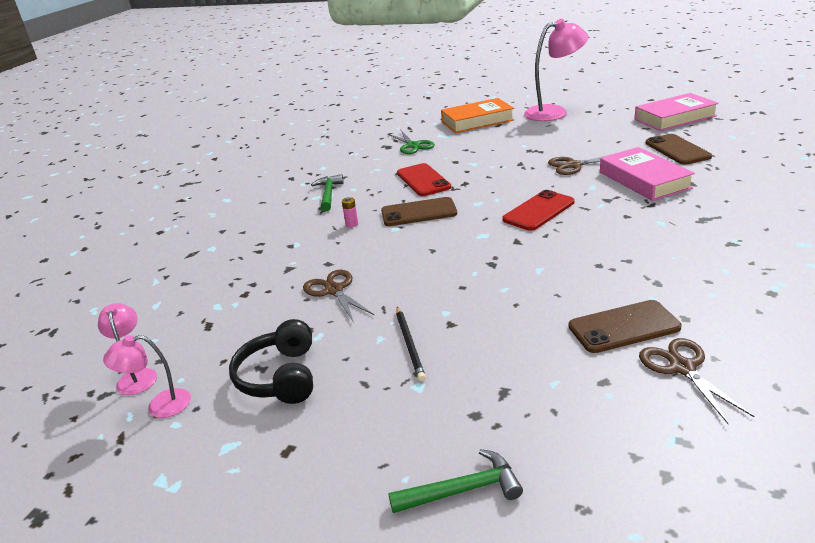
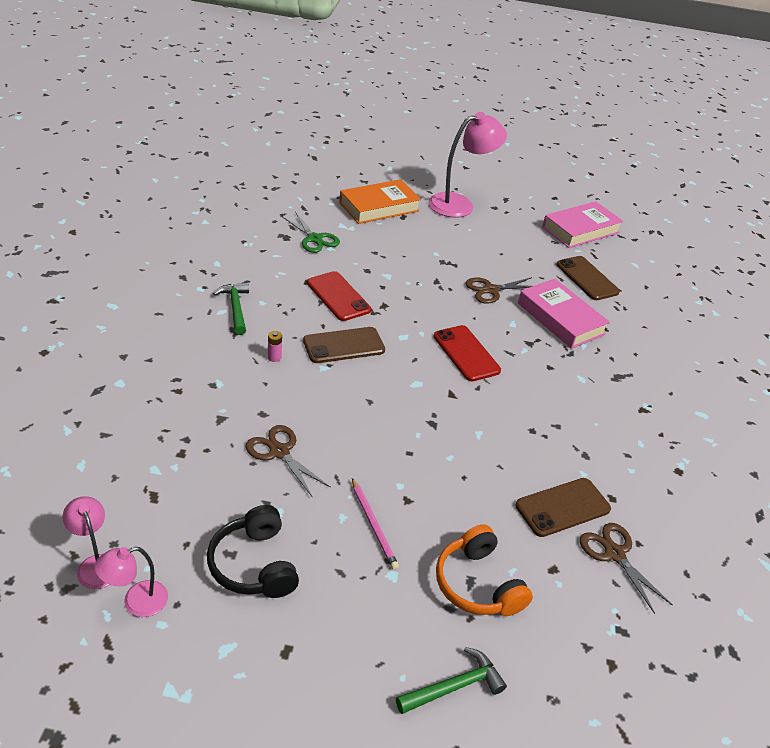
camera: 20 degrees left, 10 degrees up
black pencil [396,307,426,381] -> pink pencil [352,478,399,570]
red phone [502,190,574,231] -> red phone turned 60 degrees counterclockwise [434,325,501,381]
none -> orange headphones [436,524,533,616]

